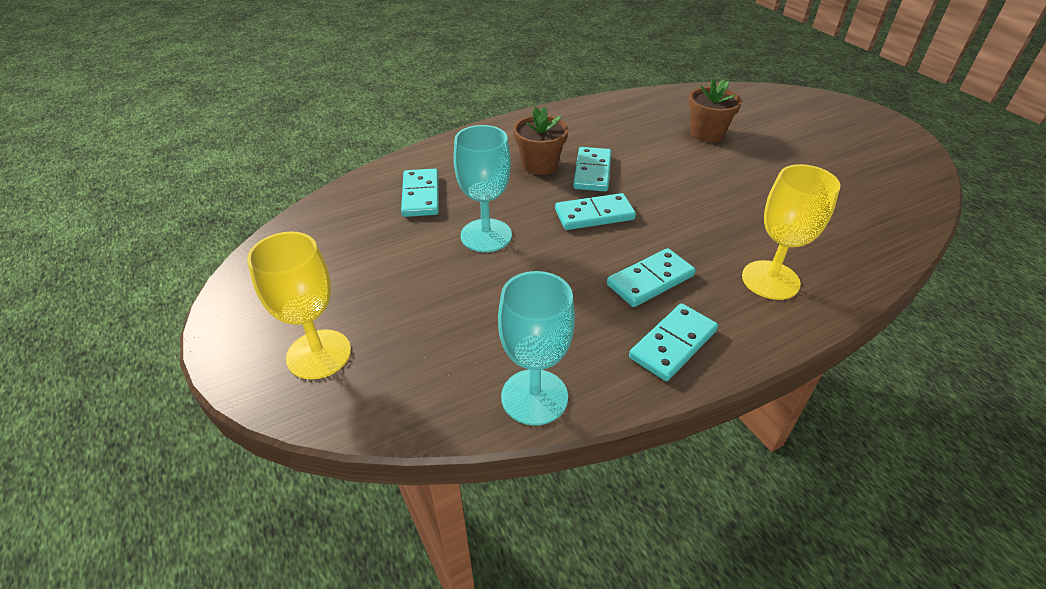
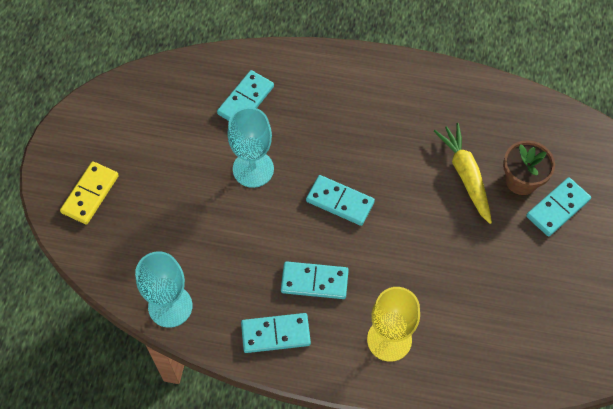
camera: 40 degrees right, 20 degrees up
yellow goblet [247,231,351,379] -> yellow domino [60,161,119,225]
brown flower pot [513,106,568,175] -> none
turquoise domino [573,147,612,192] -> turquoise domino moved to [526,177,591,237]
none -> yellow carrot [434,123,492,224]

